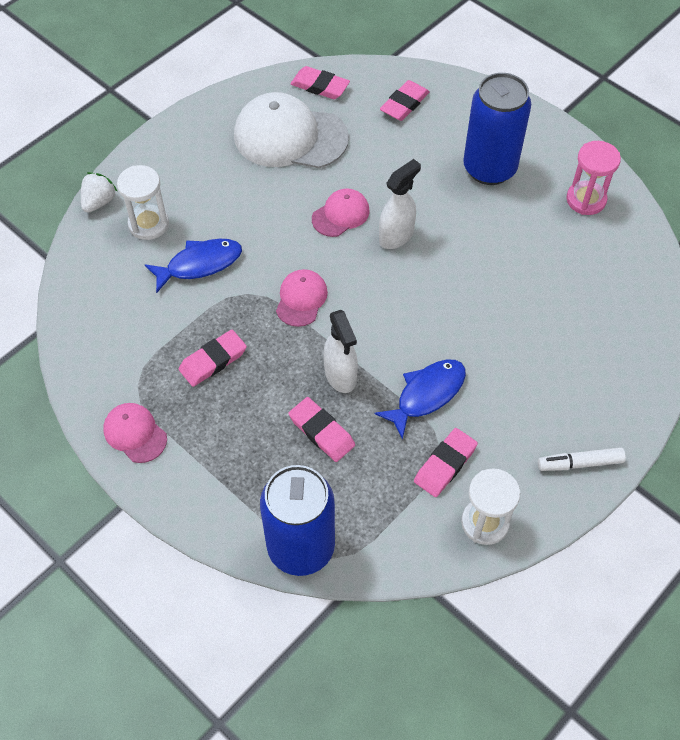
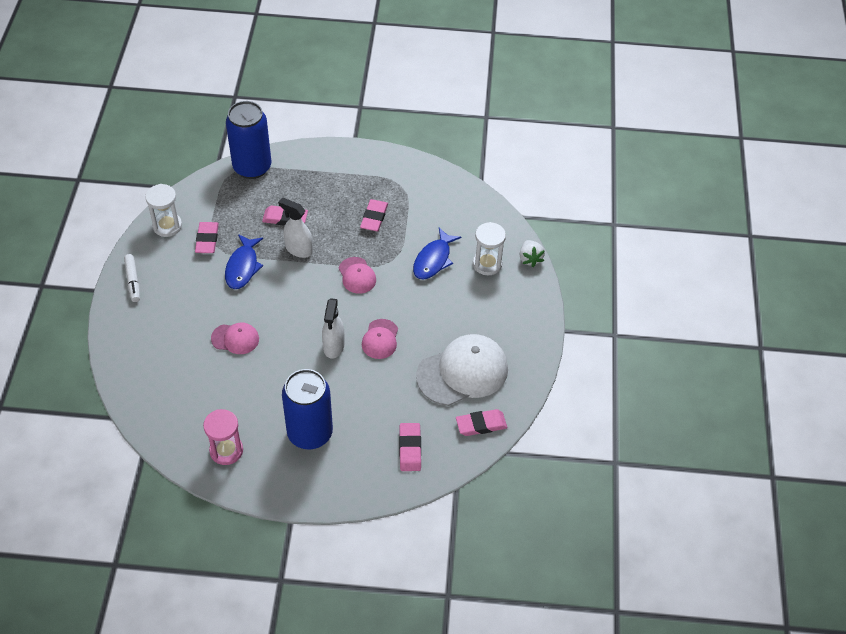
camera: 140 degrees right, 5 degrees down
pink cap [103,403,167,463] -> pink cap moved to [211,323,259,354]
white marker [538,447,626,471] -> white marker turned 120 degrees clockwise [124,254,140,302]

